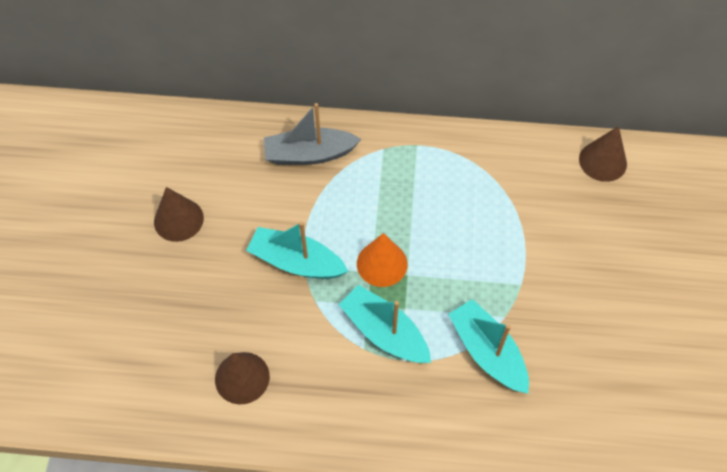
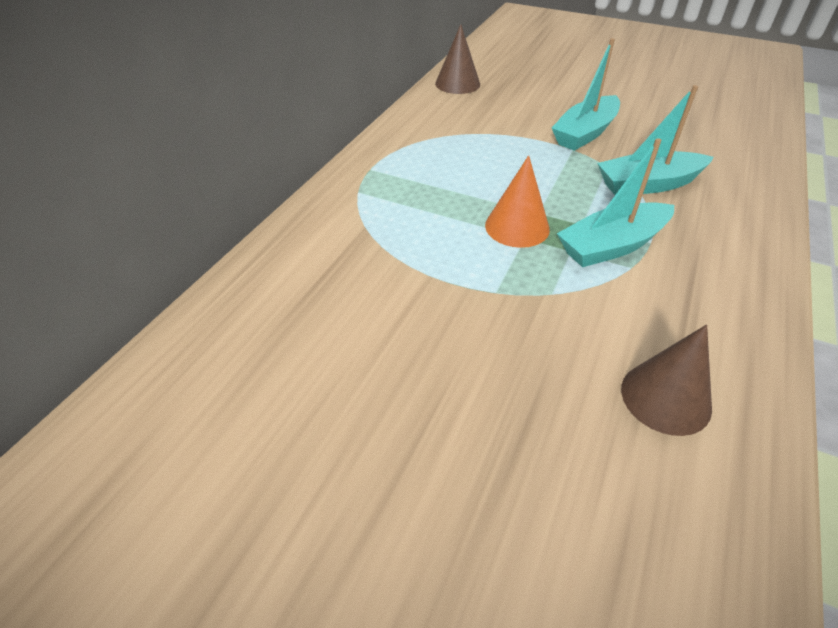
camera: 70 degrees left, 15 degrees down
brown cone [154,187,204,242] -> none
turquoise boat [246,222,348,279] -> turquoise boat moved to [552,38,620,151]
grey boat [264,103,361,165] -> none

